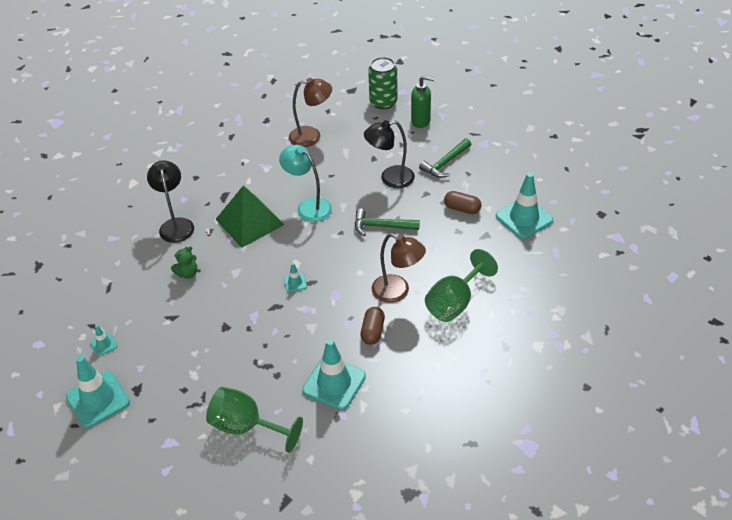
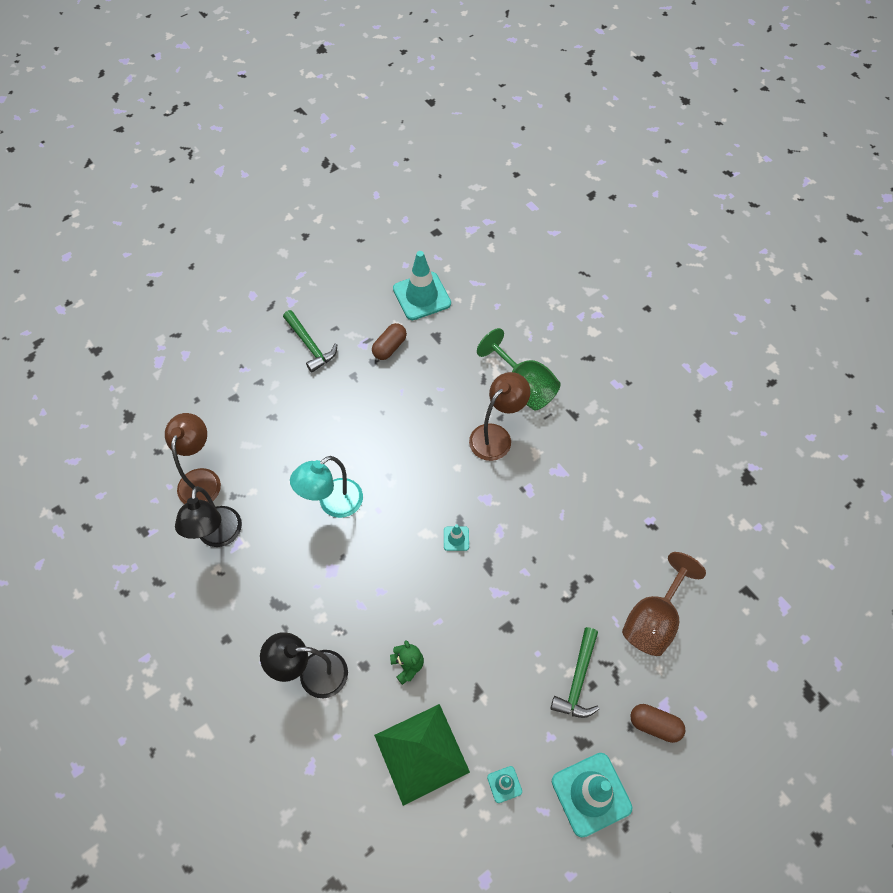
camera: 80 degrees left, 15 degrees up
green goblet [206,387,303,453] -> brown goblet [622,552,706,656]
green pyramid [216,185,284,248] -> green pyramid moved to [374,704,470,806]
turquoise traffic cone [302,339,366,410] -> none
green hammer [355,209,420,236] -> green hammer moved to [550,627,599,718]
brown capsule [360,307,385,345] -> brown capsule moved to [630,704,685,743]
black lamp [364,120,415,188] -> black lamp moved to [175,486,242,547]
green can [368,57,398,109] -> none
green soap dispenser [411,75,435,128] -> none

